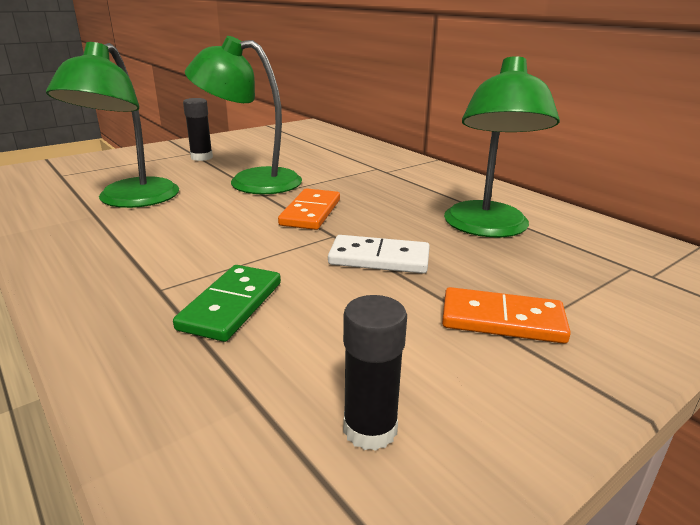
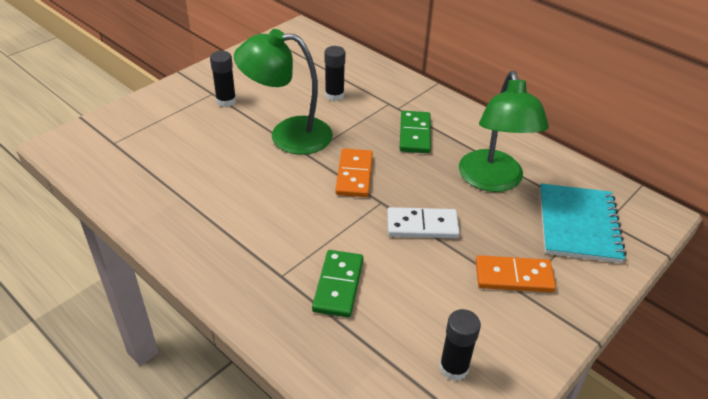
camera: 10 degrees left, 15 degrees up
green lamp [46,42,179,208] -> none
none -> black glue stick [325,46,345,101]
none -> green domino [400,111,431,153]
none -> turquoise notebook [540,183,626,263]

